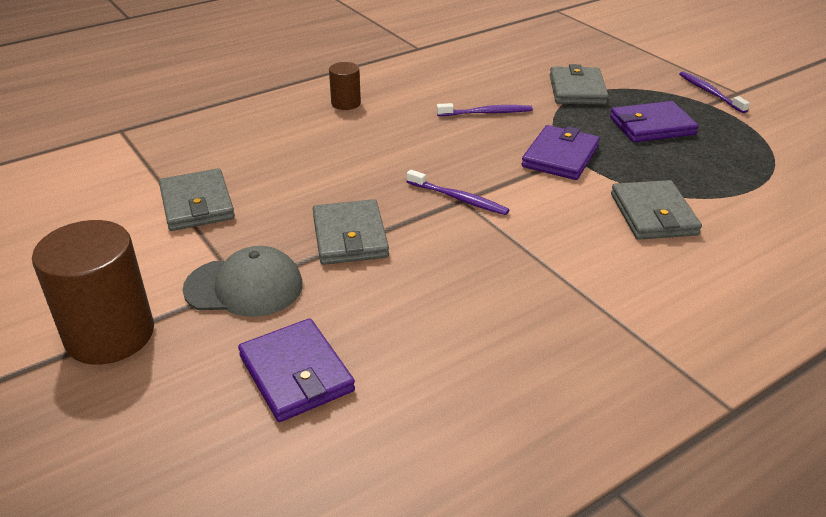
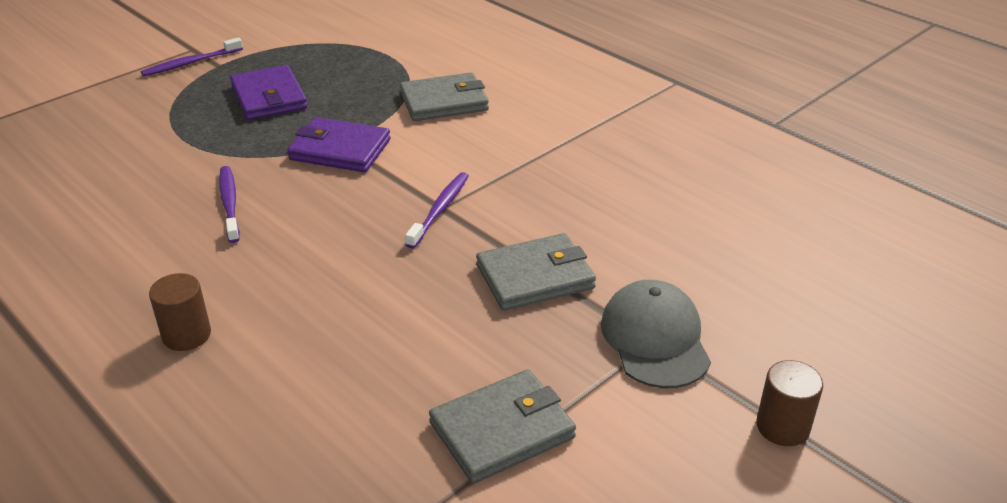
camera: 100 degrees left, 0 degrees up
brown cylinder [32,220,154,365] -> brown cylinder [756,360,823,446], size x0.51
purple wallet [238,318,355,422] -> none
grey wallet [550,64,609,105] -> none

